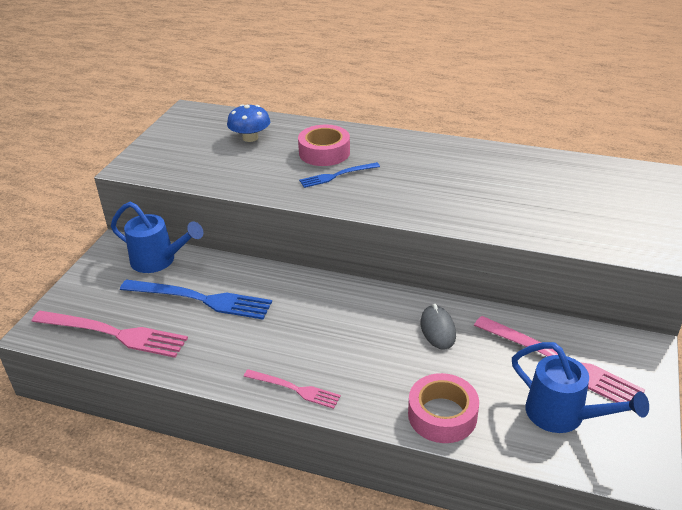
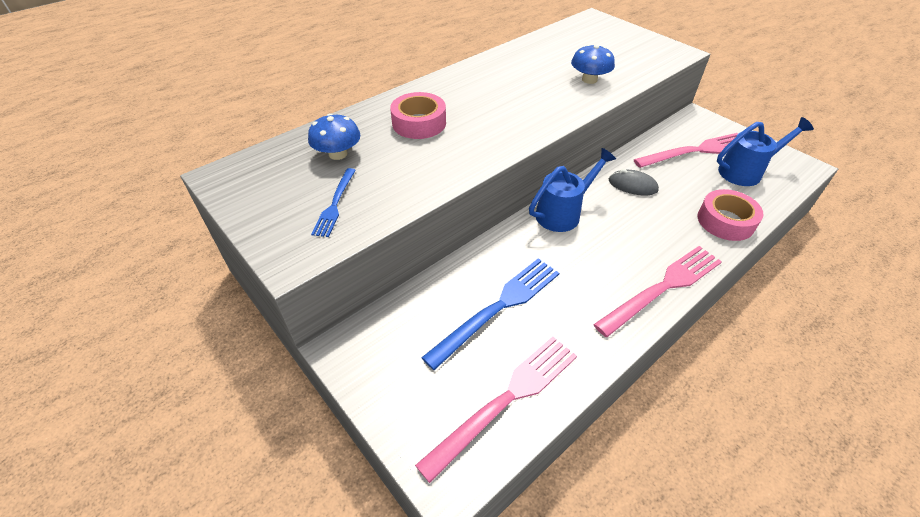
camera: 60 degrees left, 10 degrees up
blue watering can [111,202,203,273] -> blue watering can moved to [529,148,616,232]
pink fork [244,369,341,409] -> pink fork [593,246,722,337], size x1.77
blue fork [299,162,380,188] -> blue fork moved to [311,168,356,237]
none -> blue mushroom [571,44,615,84]

